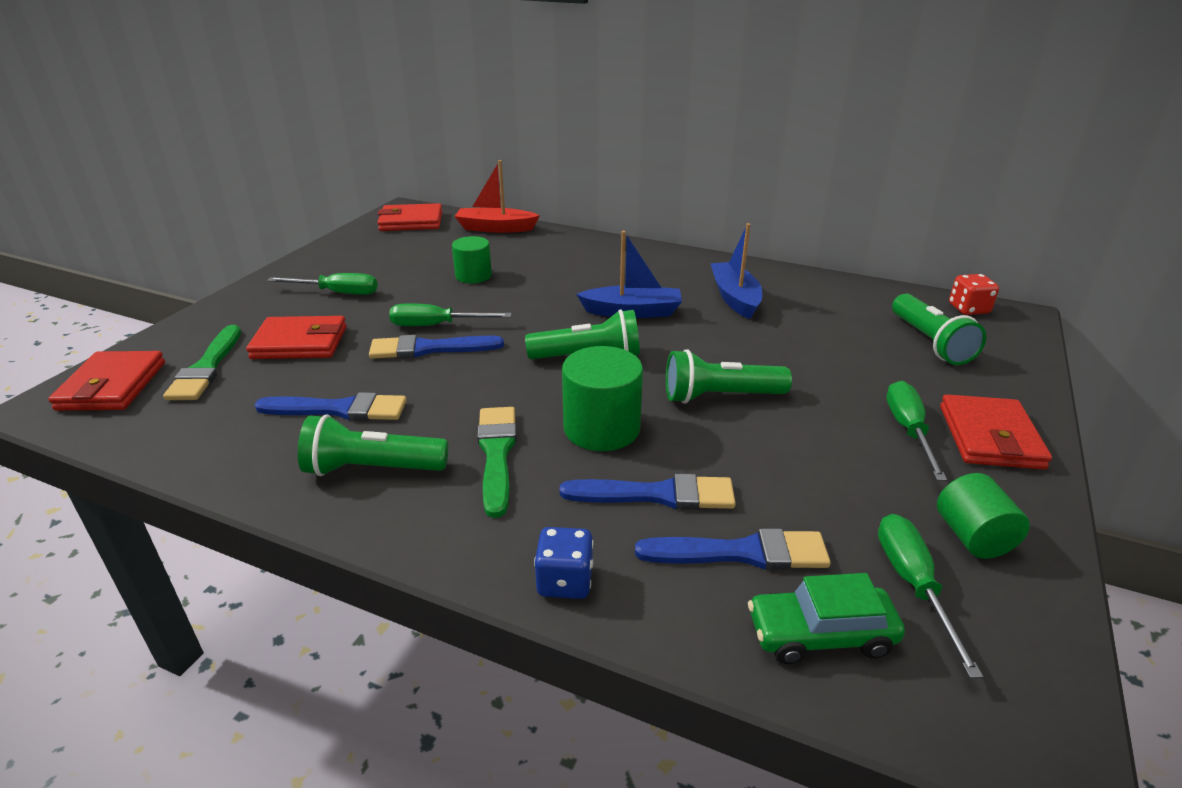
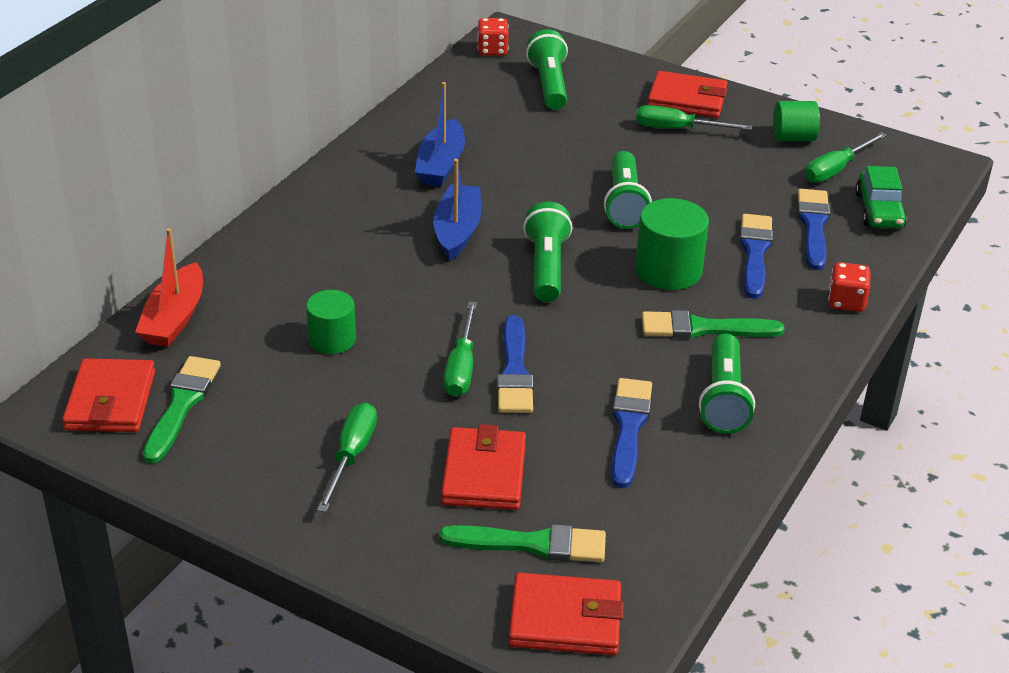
camera: 85 degrees left, 5 degrees up
blue dice [534,527,593,599] -> red dice [828,262,870,312]
blue boat [710,223,762,319] -> blue boat turned 75 degrees counterclockwise [415,82,465,187]
green screwdriver [878,514,983,678] -> green screwdriver turned 45 degrees counterclockwise [805,132,887,183]
green flashlight [892,294,986,365] -> green flashlight turned 90 degrees counterclockwise [526,29,568,110]
none -> green brush [143,356,221,463]

